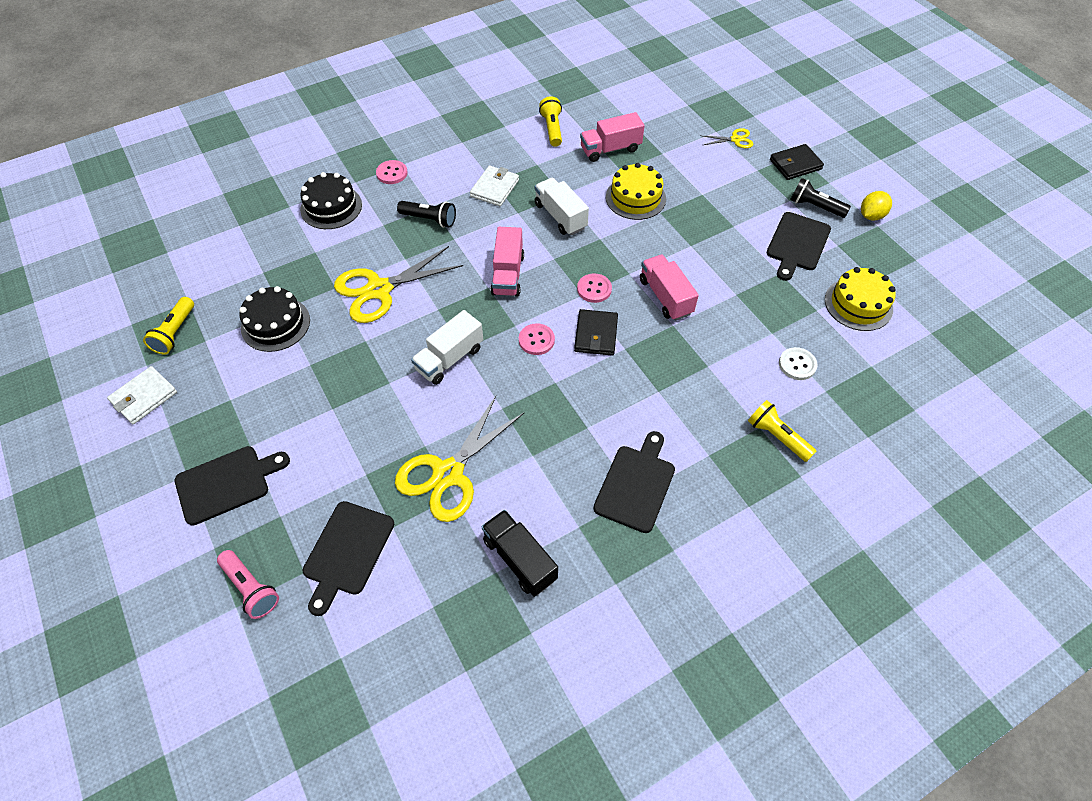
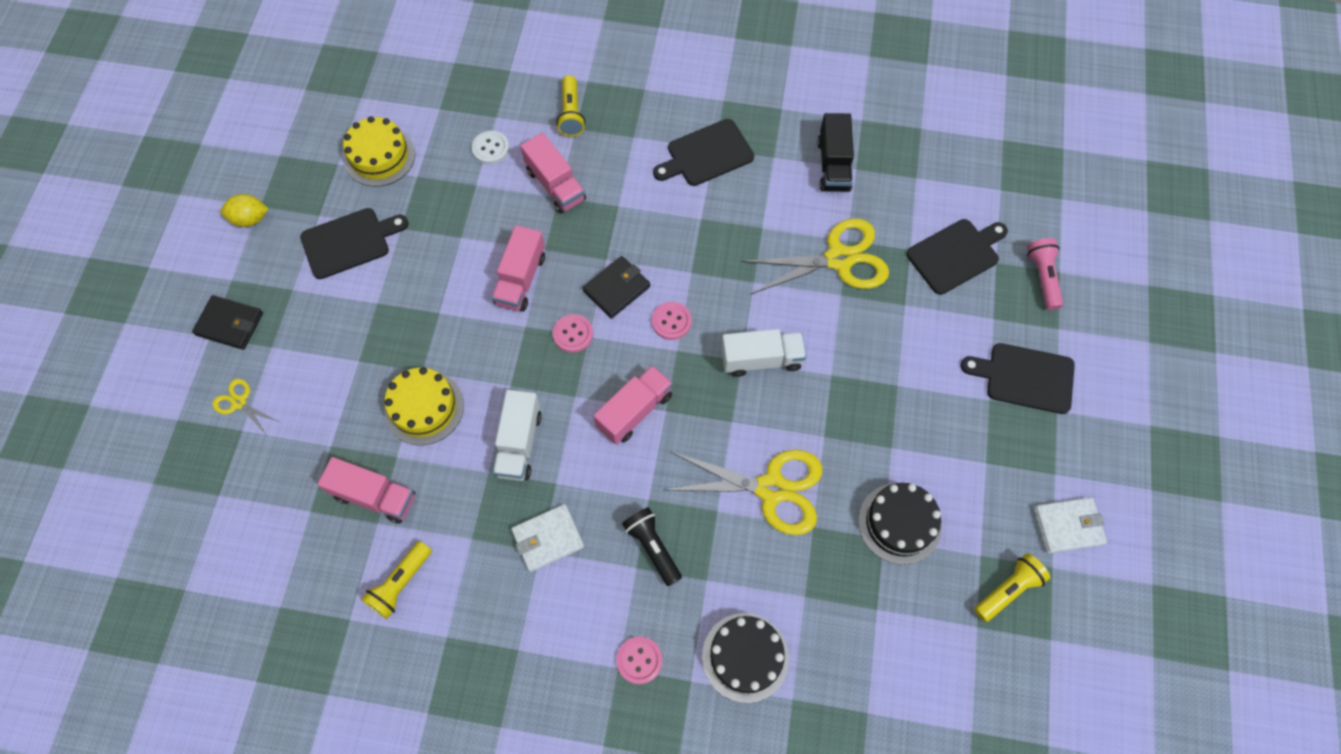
camera: 140 degrees left, 10 degrees up
black flashlight [790,178,851,218] -> none
none -> pink truck [520,133,586,214]

